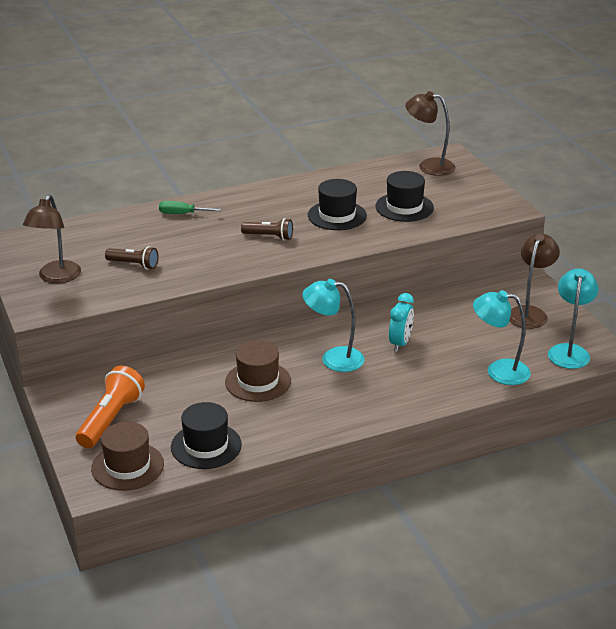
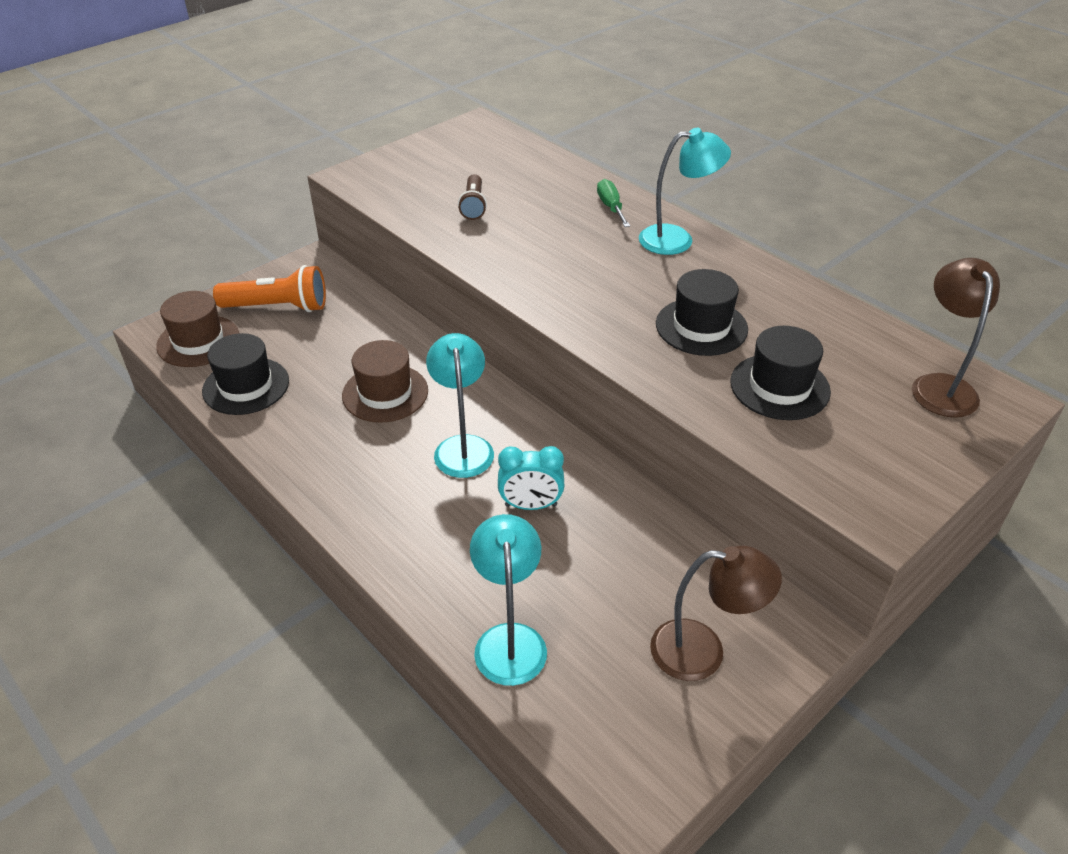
camera: 70 degrees right, 10 degrees up
brown lamp [23,194,81,283] -> none
brown flashlight [241,218,293,241] -> none
turquoise lamp [548,268,598,369] -> turquoise lamp moved to [639,128,731,255]

